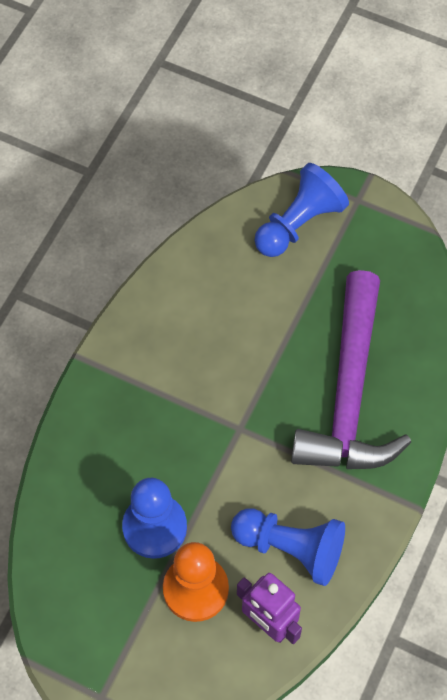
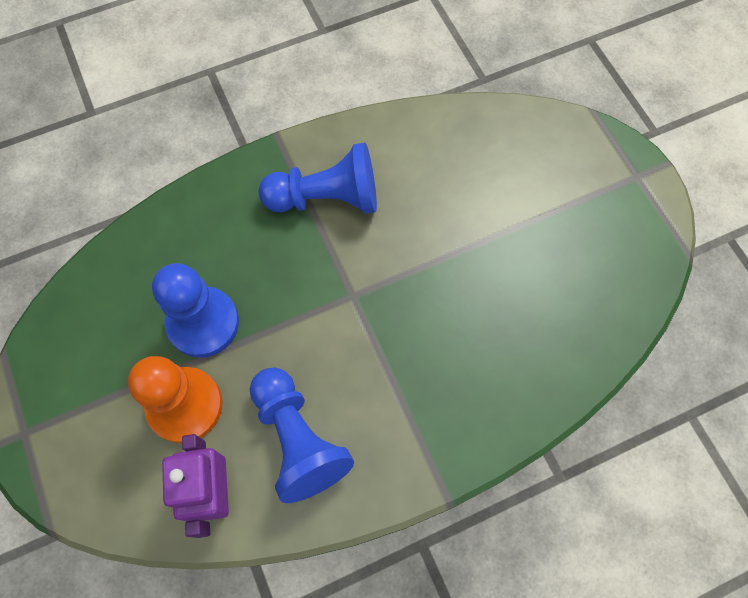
camera: 40 degrees right, 5 degrees up
blue pawn [254,163,349,257] -> blue pawn moved to [259,142,377,214]
purple hammer [291,270,411,469] -> none

